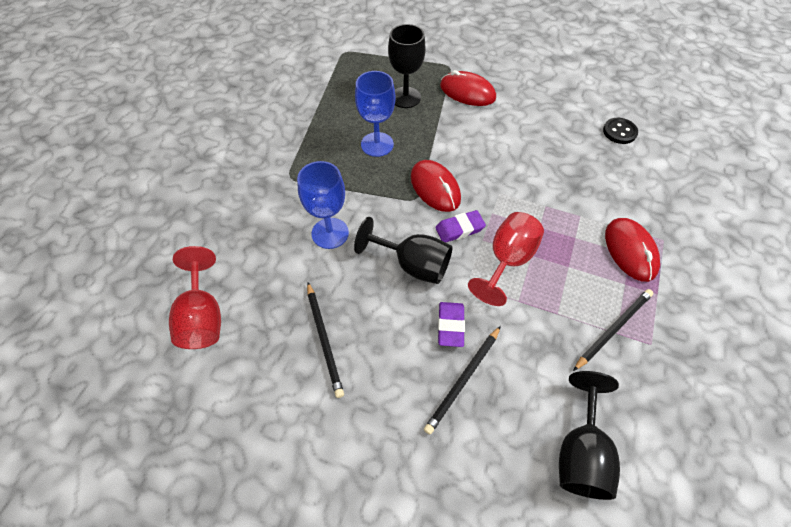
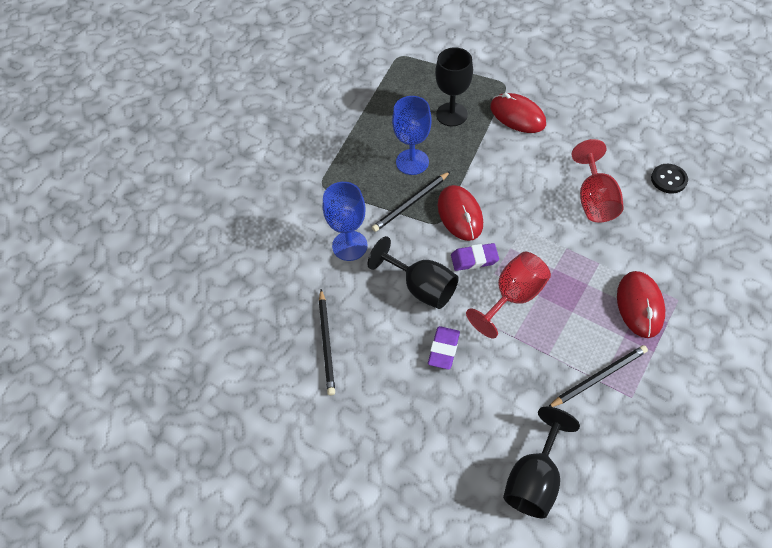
camera: 15 degrees right, 0 degrees up
red goblet [169,246,221,349] -> red goblet moved to [571,139,623,223]
black pencil [424,326,501,435] -> black pencil moved to [372,171,451,232]

